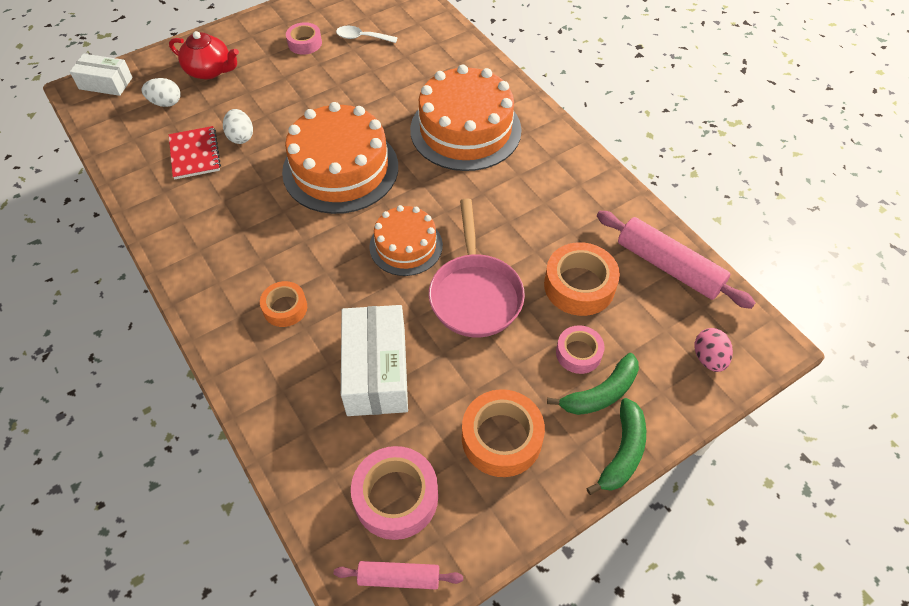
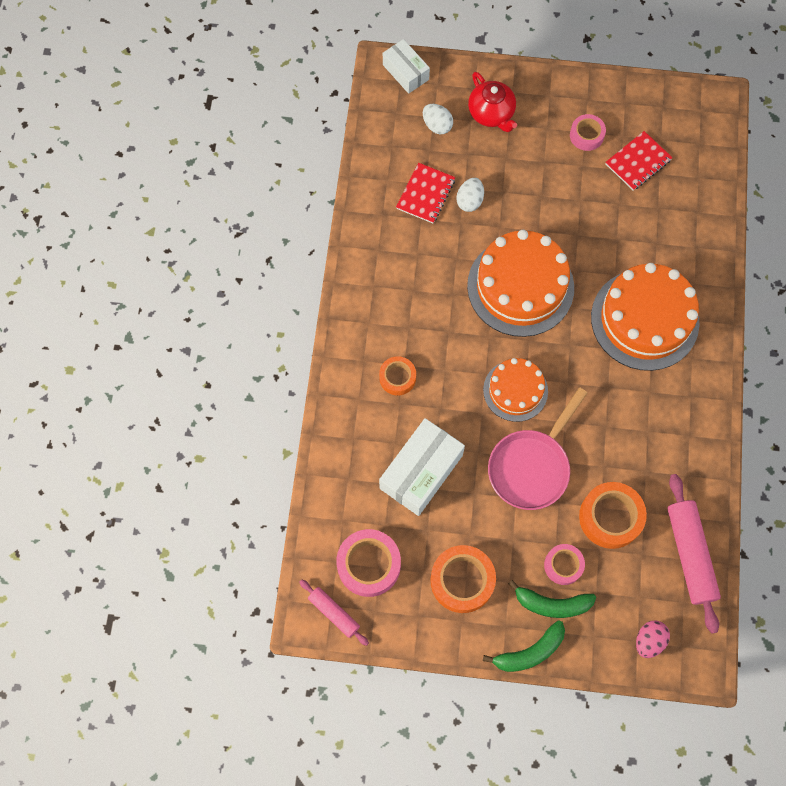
camera: 40 degrees right, 15 degrees up
white spoon [336,26,398,43] -> red notebook [605,131,673,191]

